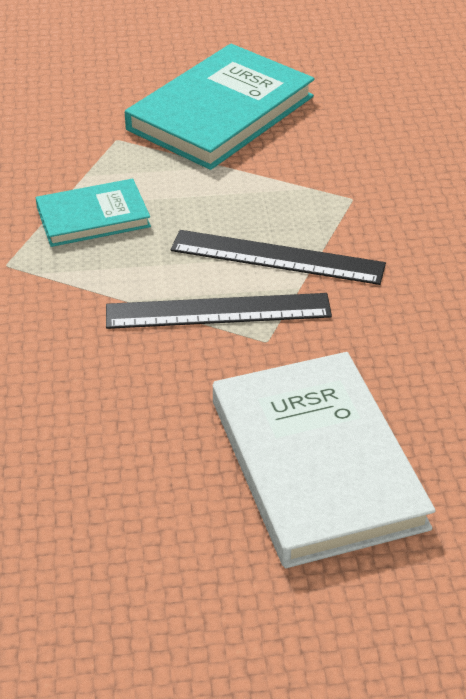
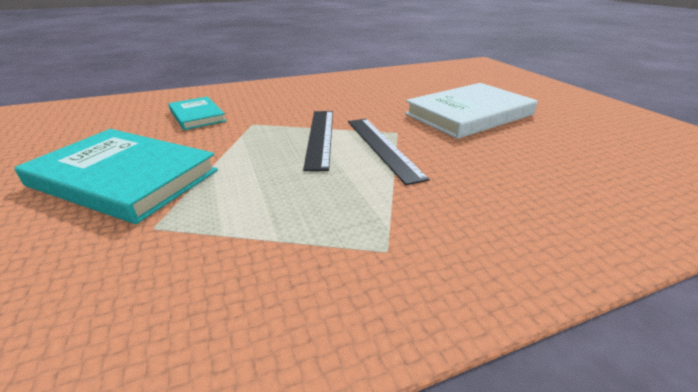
camera: 105 degrees left, 10 degrees down
turquoise book [36,179,151,247] -> turquoise book moved to [168,97,226,130]

